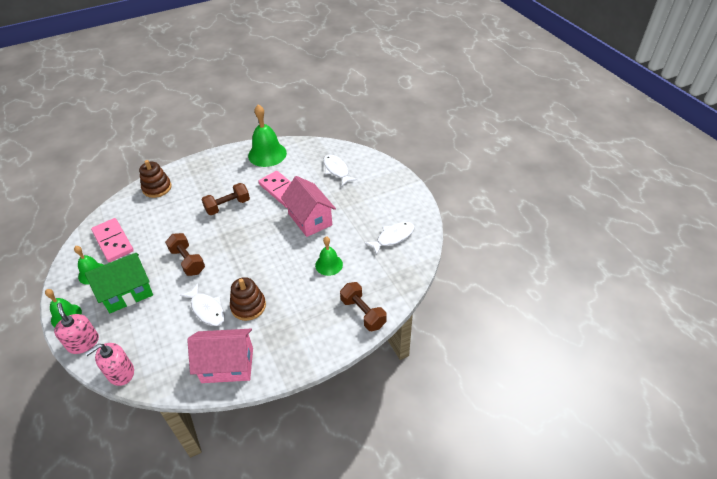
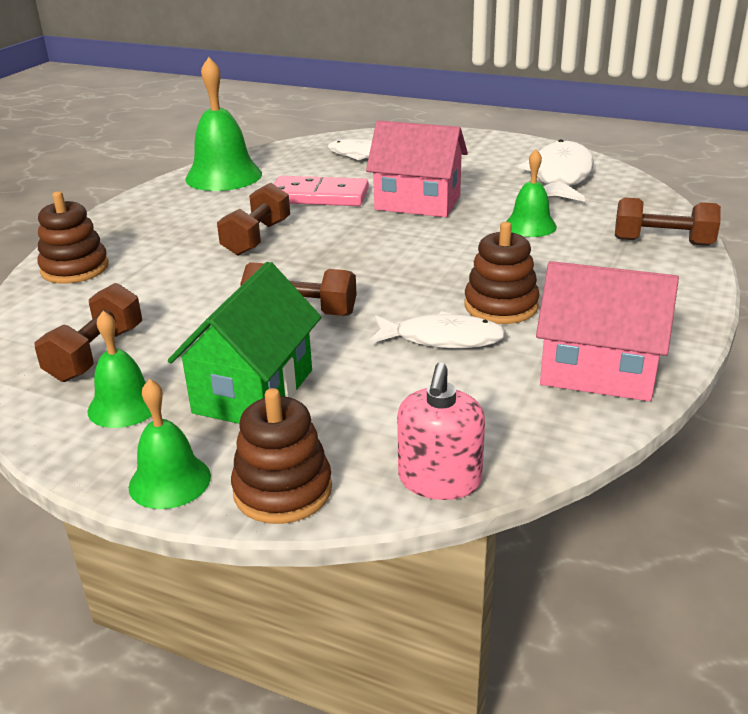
camera: 40 degrees left, 15 degrees down
pink soap dispenser [54,303,99,354] -> brown stacking toy [231,388,332,524]
pink domino [91,218,134,262] -> brown dumbbell [35,283,142,382]
pink house [187,329,253,383] -> pink house turned 60 degrees clockwise [536,261,679,401]
white fish [364,222,415,255] -> white fish [518,139,594,202], size x1.52

